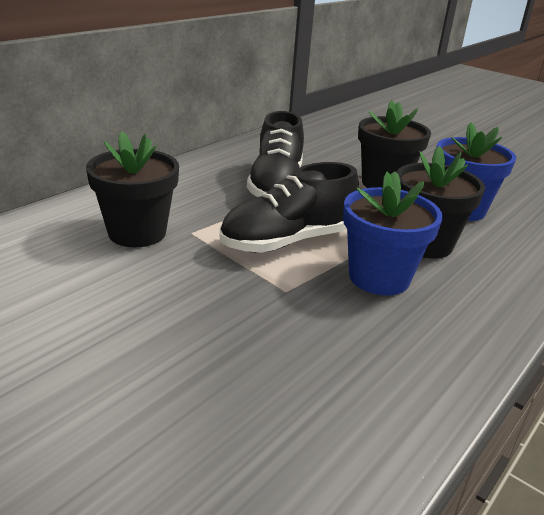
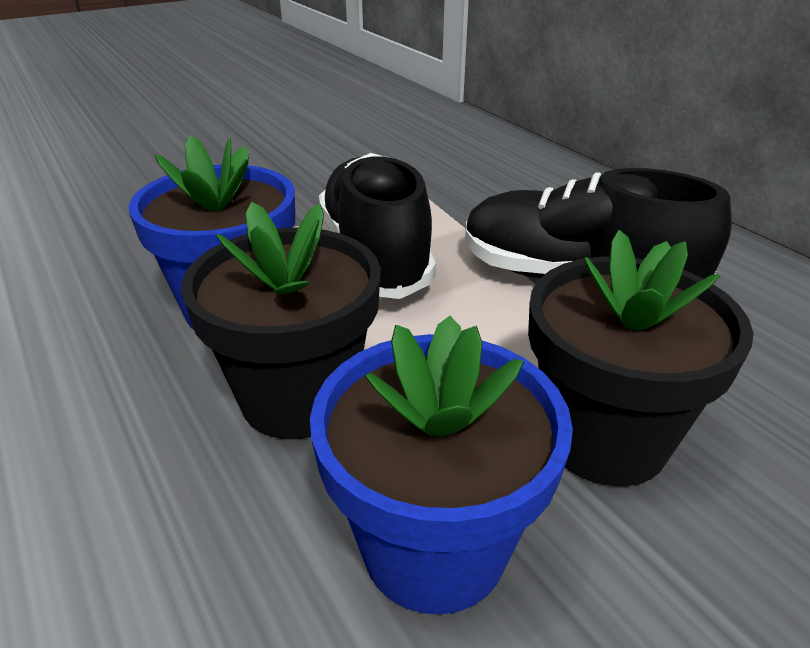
camera: 110 degrees right, 5 degrees up
black flower pot [86,131,179,247] -> none

